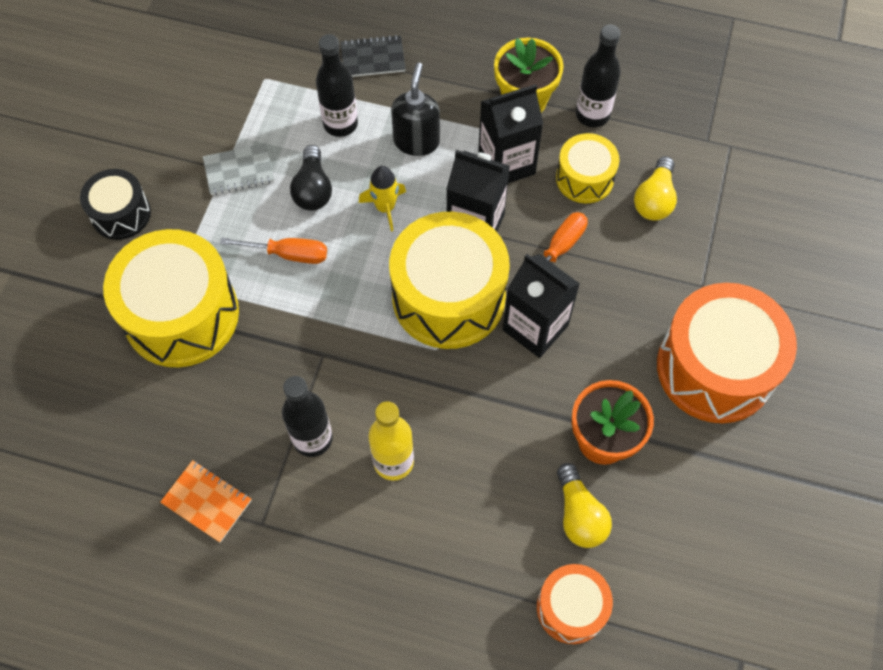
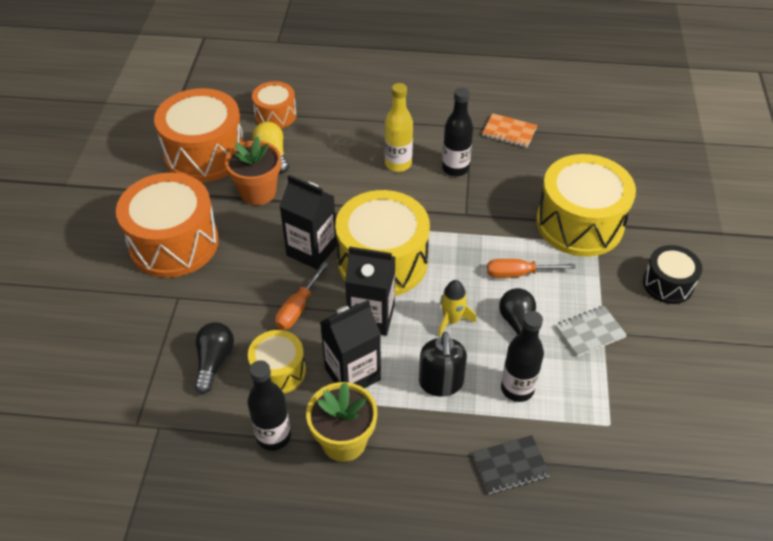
camera: 170 degrees right, 15 degrees down
yellow light bulb [634,156,677,221] -> black light bulb [195,322,234,394]
none -> orange drum [154,88,244,182]

